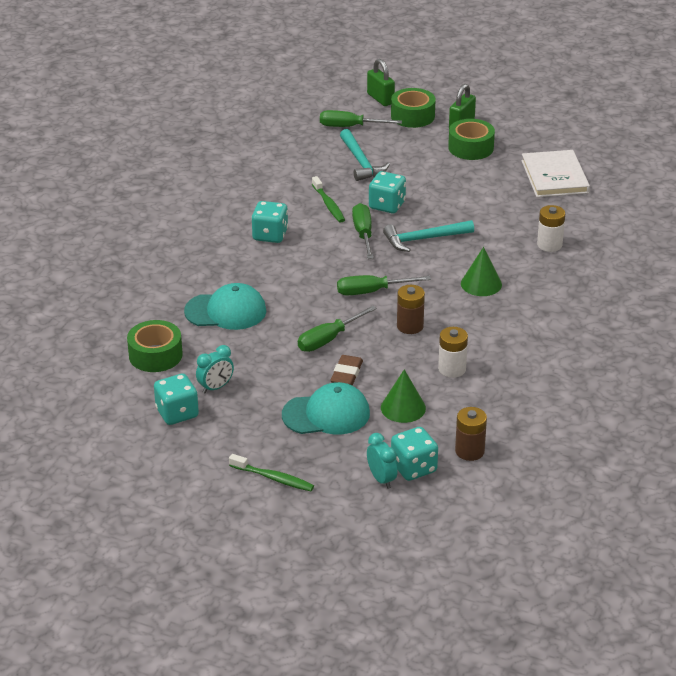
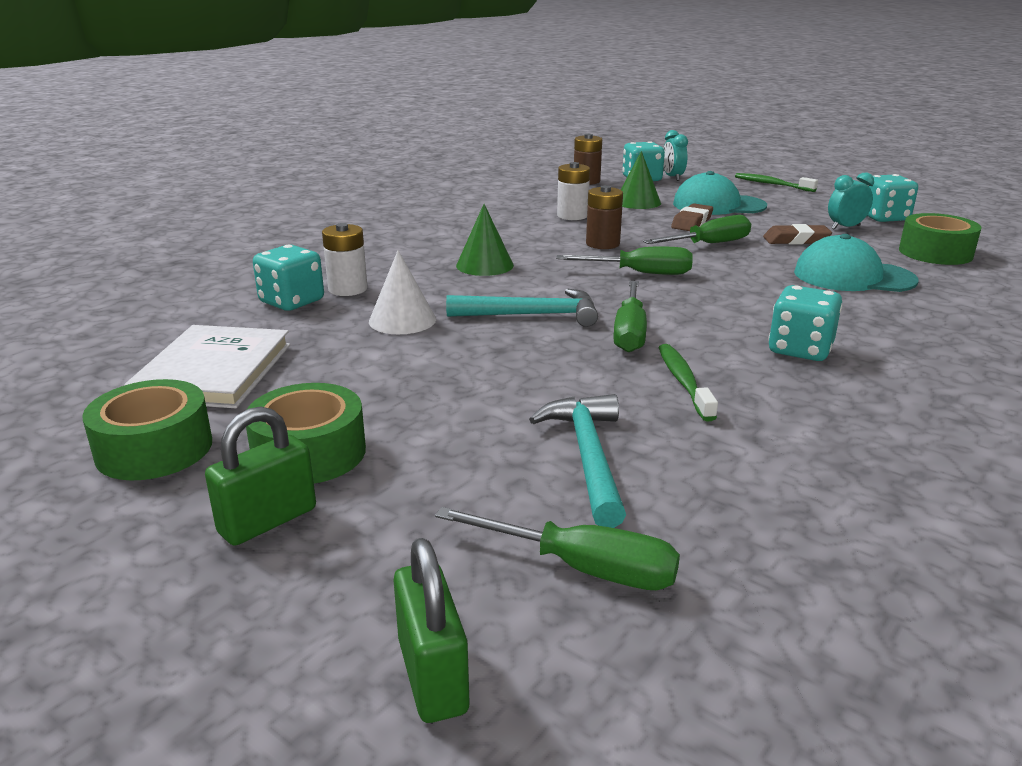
camera: 165 degrees left, 10 degrees down
turquoise dice [369,171,406,213] -> turquoise dice moved to [253,245,324,311]
green tape [391,88,436,128] -> green tape moved to [82,379,212,480]
none -> white cone [369,250,436,334]
none -> brown eraser [763,224,832,244]

